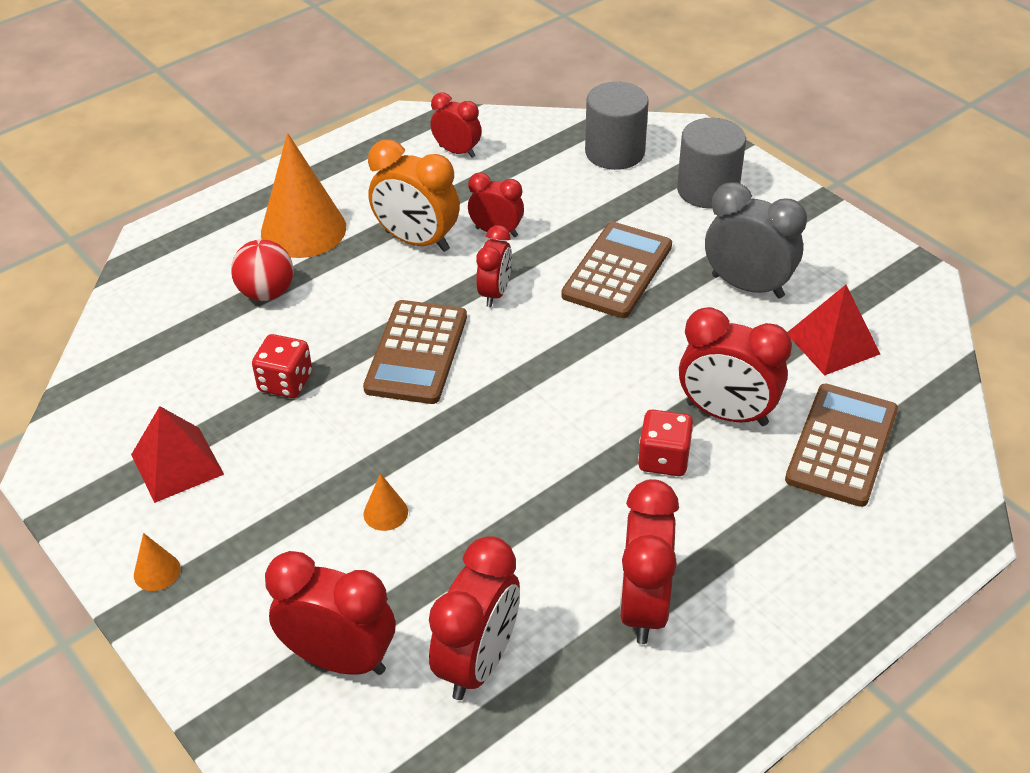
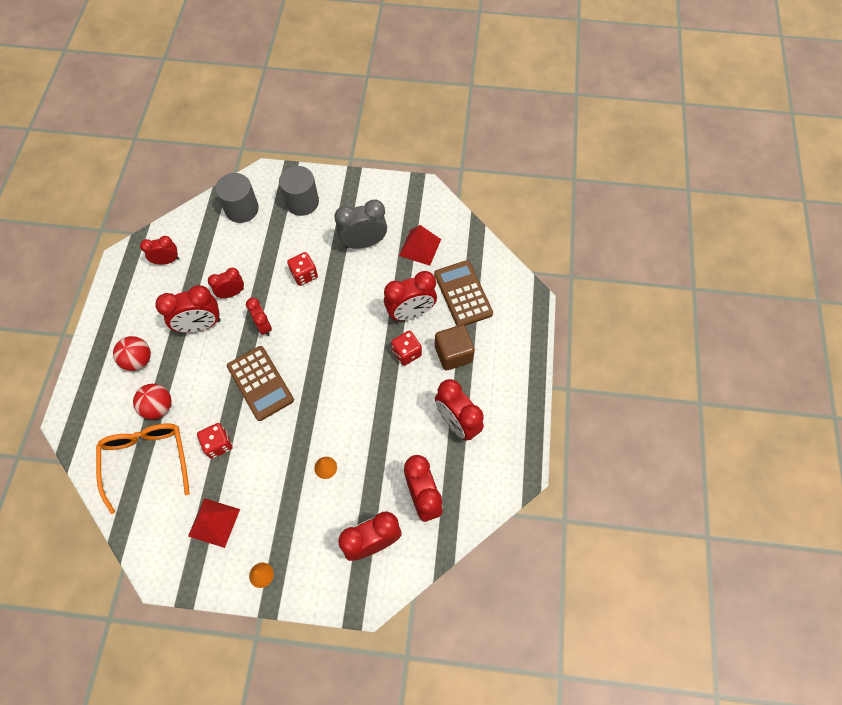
camera: 45 degrees left, 20 degrees up
orange cone [261,133,346,258] -> red ball [113,336,151,371]
orange clock [368,140,460,252] -> red clock [155,285,221,333]
brown calculator [561,222,672,318] -> red dice [287,252,318,286]
none -> orange glasses [96,423,190,514]
none -> brown cube [435,325,475,371]

